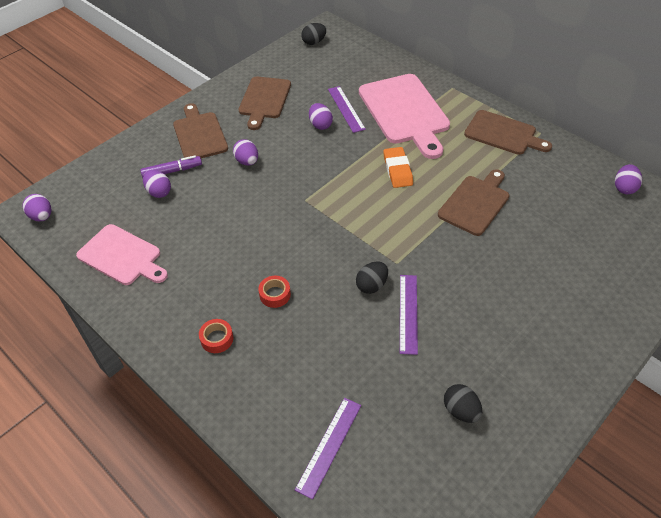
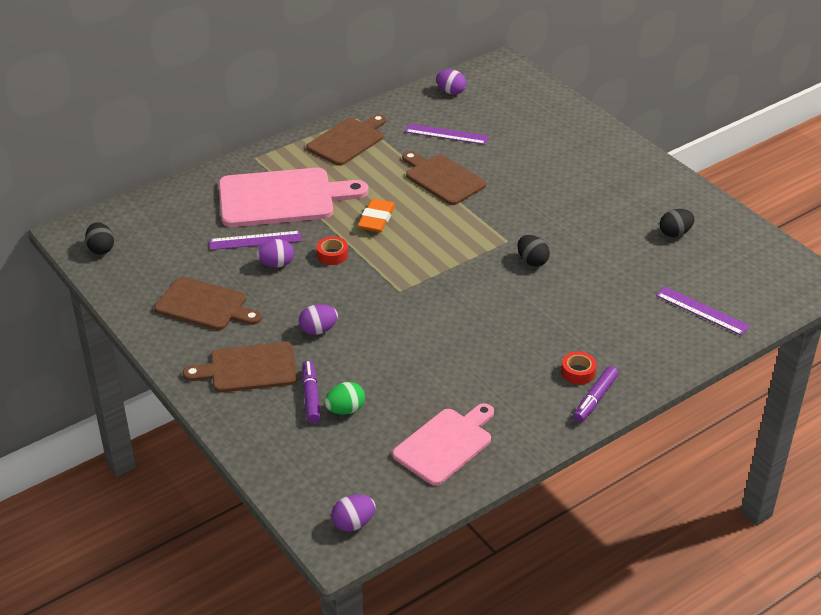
camera: 80 degrees left, 10 degrees down
purple egg [143,170,171,198] -> green egg [325,382,365,414]
red tape [258,276,291,308] -> red tape moved to [317,236,348,265]
orange eraser [383,147,413,188] -> orange eraser turned 75 degrees counterclockwise [358,199,395,232]
purple ruler [400,275,418,355] -> purple ruler moved to [405,124,489,145]
none -> purple marker [573,366,618,422]

